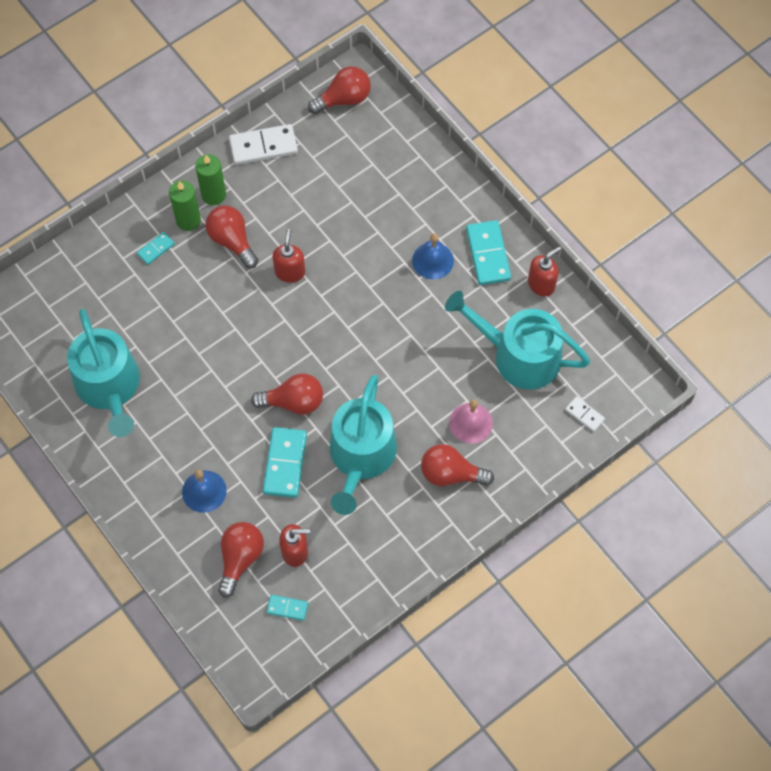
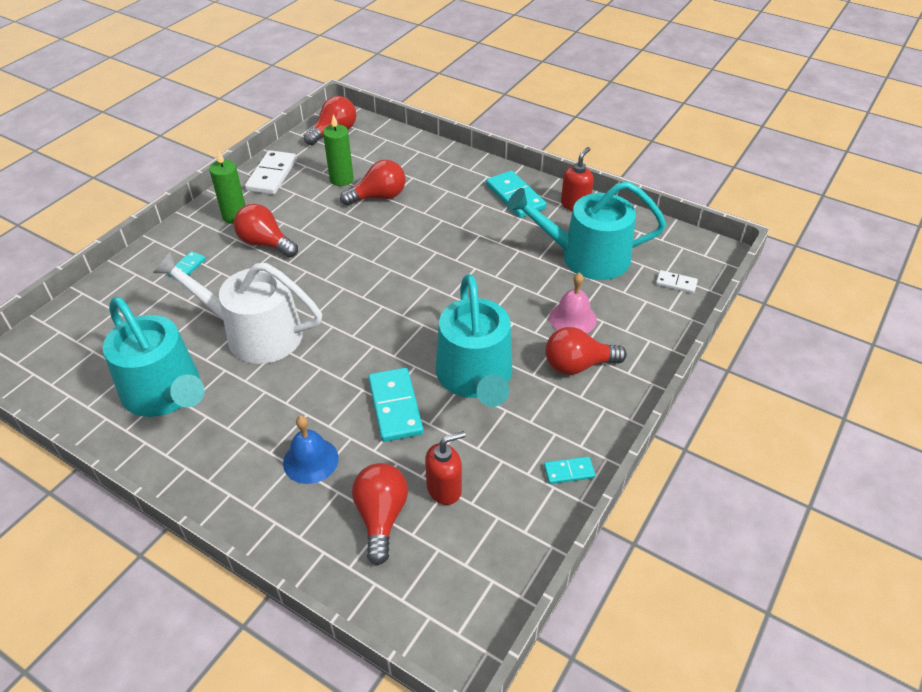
camera: 20 degrees left, 20 degrees down
green candle [169,180,201,231] -> green candle moved to [323,114,354,186]
white domino [229,124,298,165] -> white domino turned 45 degrees counterclockwise [245,150,297,195]
red light bulb [251,373,323,415] -> red light bulb moved to [340,160,405,206]
turquoise domino [266,595,308,621] -> turquoise domino moved to [544,457,595,484]
red soap dispenser [273,229,305,283] -> none
blue bell [412,234,454,279] -> none
none -> white watering can [153,251,322,364]

